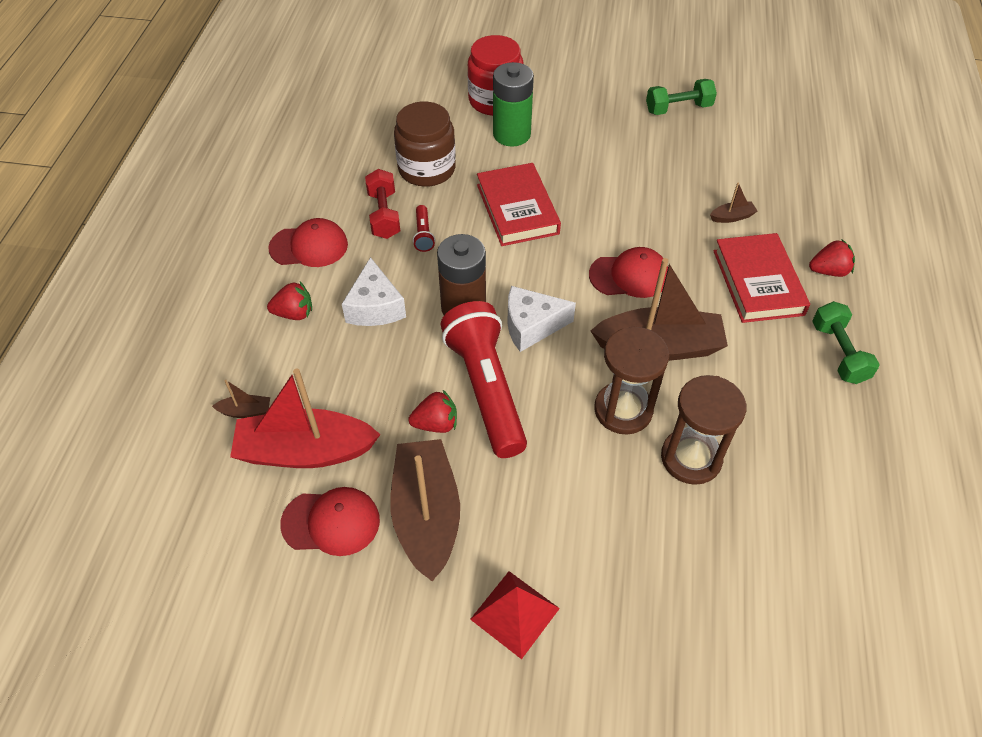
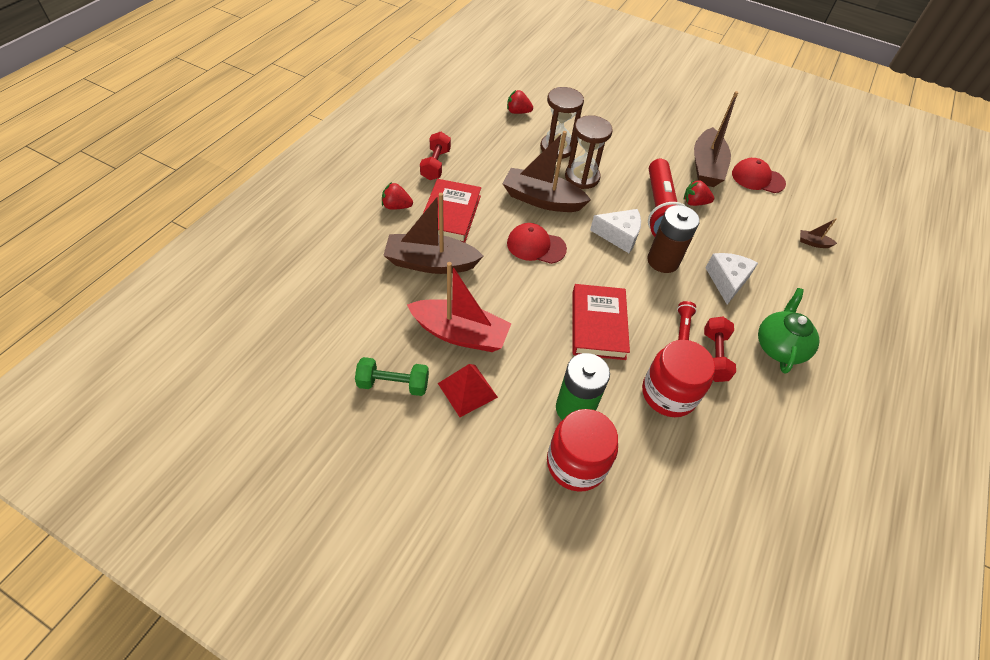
camera: 165 degrees left, 0 degrees up
red boat [230,369,381,468] -> red boat moved to [407,262,512,352]
red strawberry [267,282,312,320] -> red strawberry moved to [507,90,533,114]
red cap [268,218,348,267] -> green teapot [758,288,820,374]
brown jar [394,102,456,187] -> red jar [642,340,715,417]
red pyramid [470,571,560,659] -> red pyramid moved to [438,364,498,417]
brown boat [710,183,757,223] -> brown boat [383,193,483,274], size x2.44
green dumbbell [812,301,880,384] -> red dumbbell [420,132,451,180]

